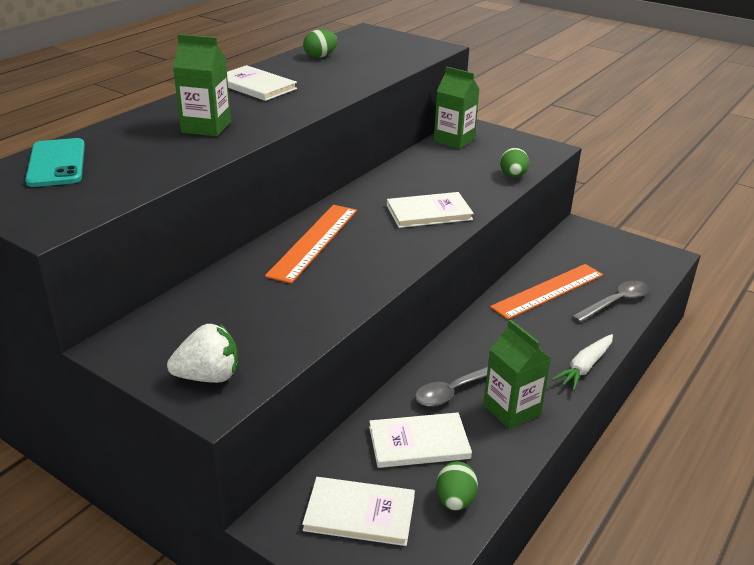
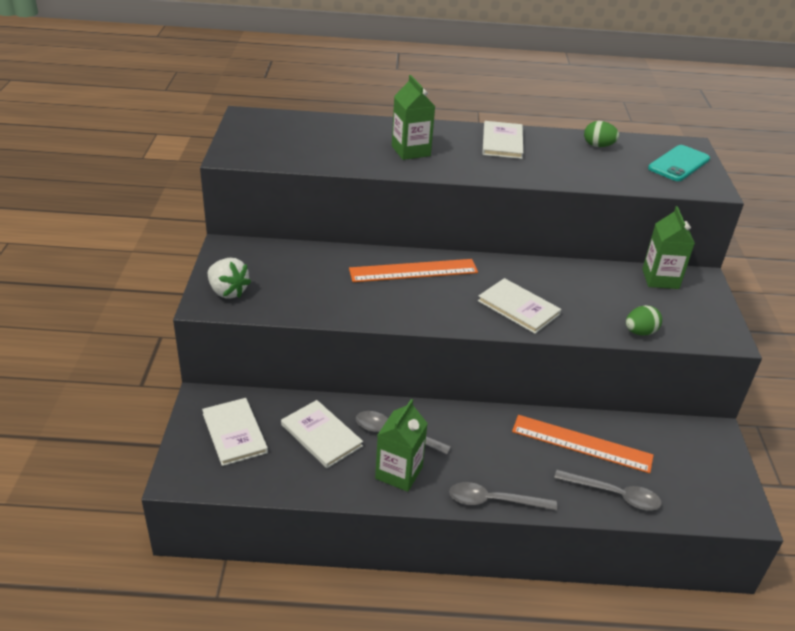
camera: 55 degrees right, 5 degrees up
turquoise phone [25,138,85,187] -> turquoise phone moved to [648,145,710,181]
green egg [436,461,478,511] -> none
white carrot [552,334,613,391] -> grey spoon [449,482,557,511]

